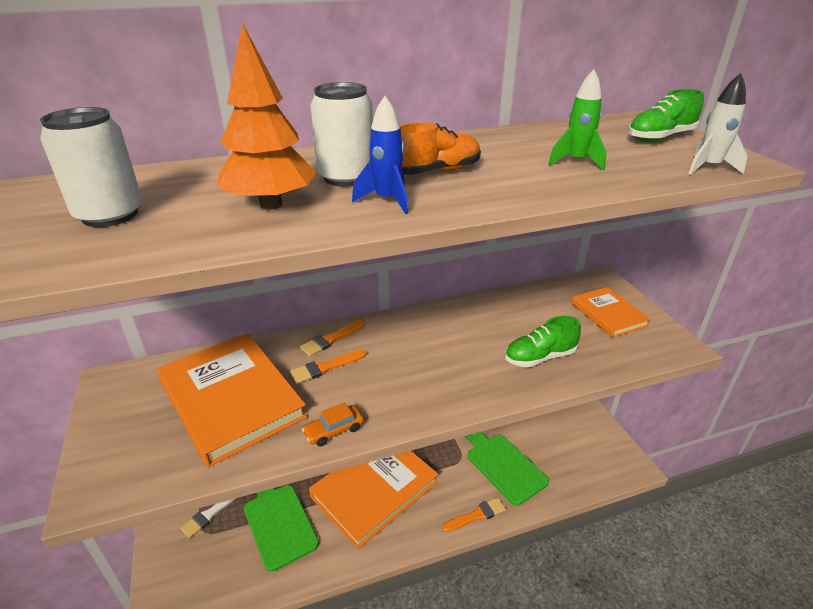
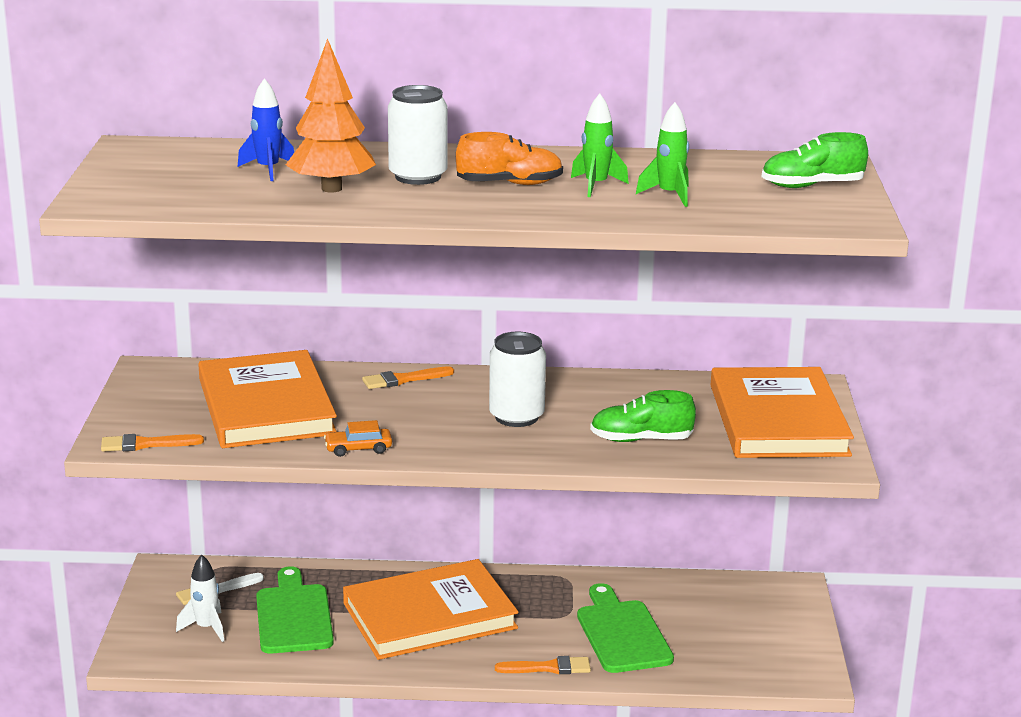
camera: 20 degrees right, 10 degrees down
white can [40,107,142,227] -> white can moved to [489,332,546,427]
orange brush [290,350,366,384] -> orange brush moved to [101,434,204,452]
blue rocket [352,96,408,214] -> blue rocket moved to [238,78,294,181]
orange book [571,287,651,338] -> orange book [711,367,854,458], size x1.80
white rocket [688,73,748,175] -> white rocket moved to [176,554,224,642]
none -> green rocket [571,93,629,197]

